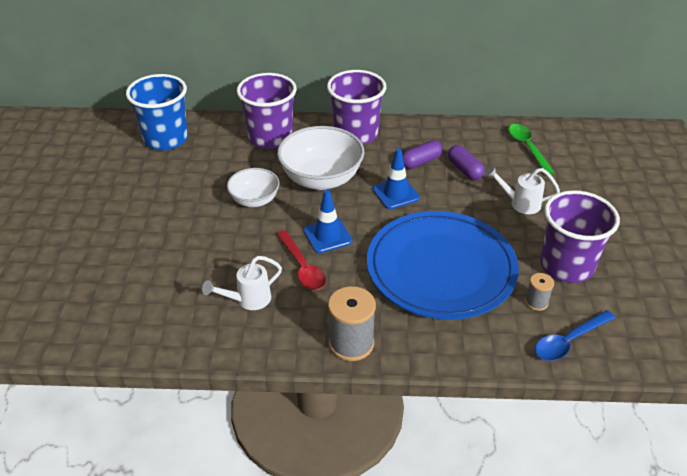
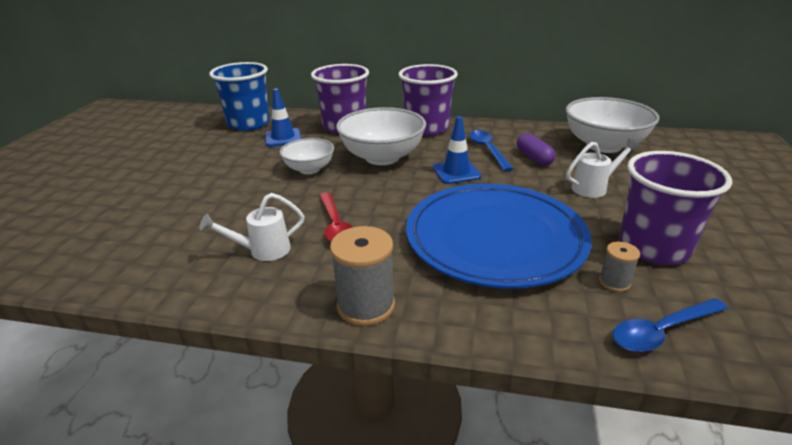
camera: 10 degrees right, 10 degrees down
blue traffic cone [304,189,352,253] -> blue traffic cone moved to [265,88,301,147]
purple capsule [402,140,443,169] -> blue spoon [469,130,513,171]
white watering can [485,166,560,214] -> white watering can turned 135 degrees clockwise [566,139,640,198]
green spoon [508,124,555,174] -> white bowl [565,97,659,153]

